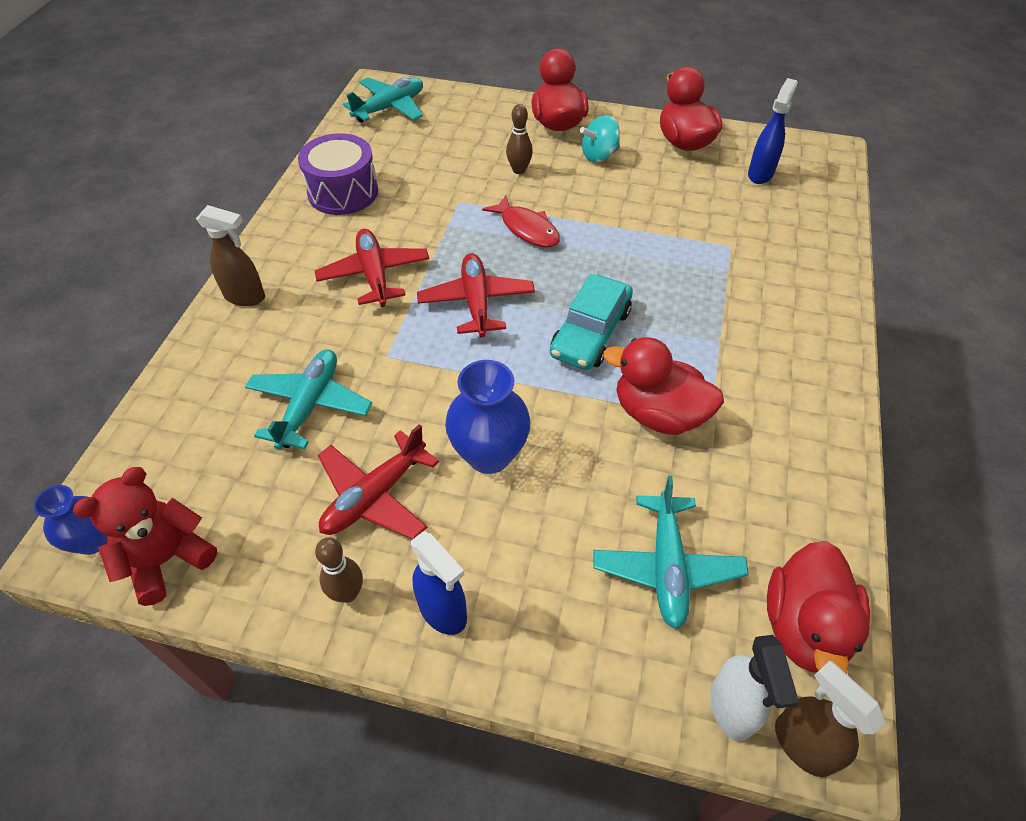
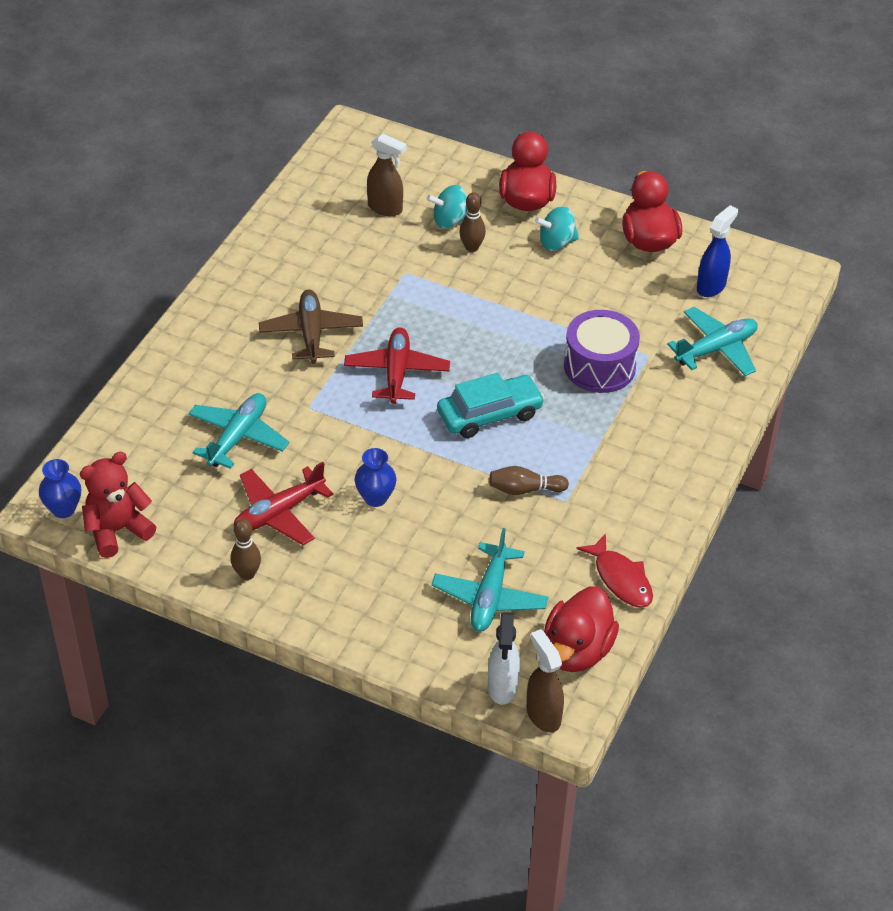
camera: 10 degrees right, 5 degrees down
brown spray bottle [196,205,265,306] -> brown spray bottle moved to [367,133,407,216]
purple drum [298,133,378,215] -> purple drum moved to [564,310,640,393]
red plane [315,229,429,307] -> brown plane [259,290,363,364]
turquoise plane [343,77,423,123] -> turquoise plane moved to [667,307,758,376]
blue spray bottle [411,531,467,635] -> none
blue vase [445,360,531,474] -> blue vase [354,448,396,507], size x0.63
red fish [482,195,560,247] -> red fish moved to [576,534,653,608]
turquoise car [550,274,633,370] -> turquoise car turned 150 degrees counterclockwise [437,373,545,438]
red duck [603,337,724,435] -> brown bowling pin [489,466,569,495]
none -> turquoise spinning top [427,185,467,229]

